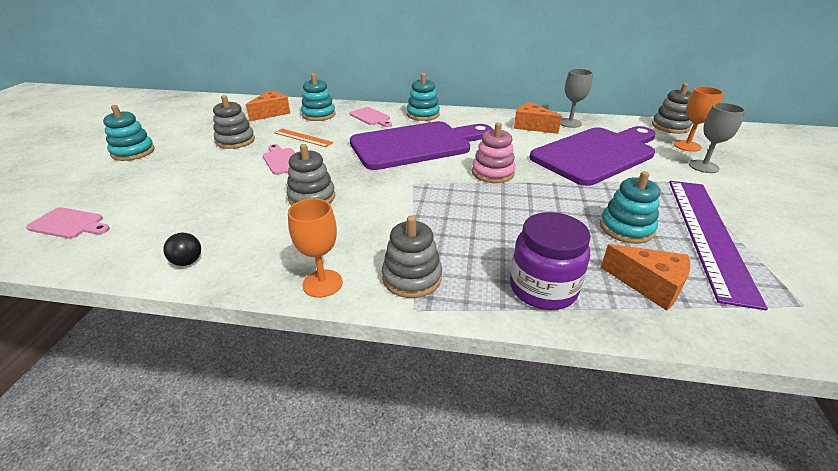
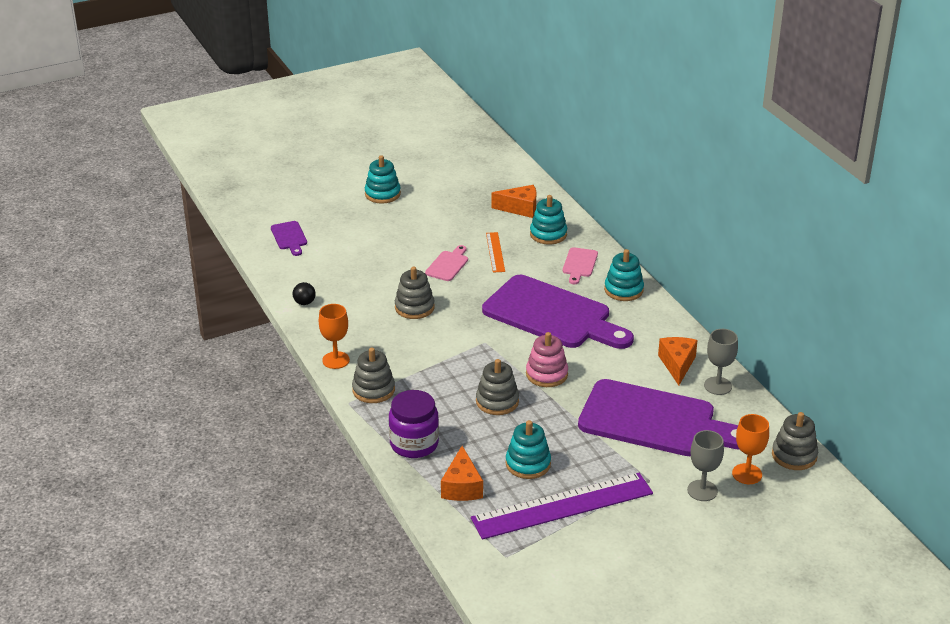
camera: 55 degrees right, 0 degrees up
pink cutting board [26,207,110,239] -> purple cutting board [271,221,307,256]
grey stacking toy [213,95,255,149] -> grey stacking toy moved to [476,359,519,415]

